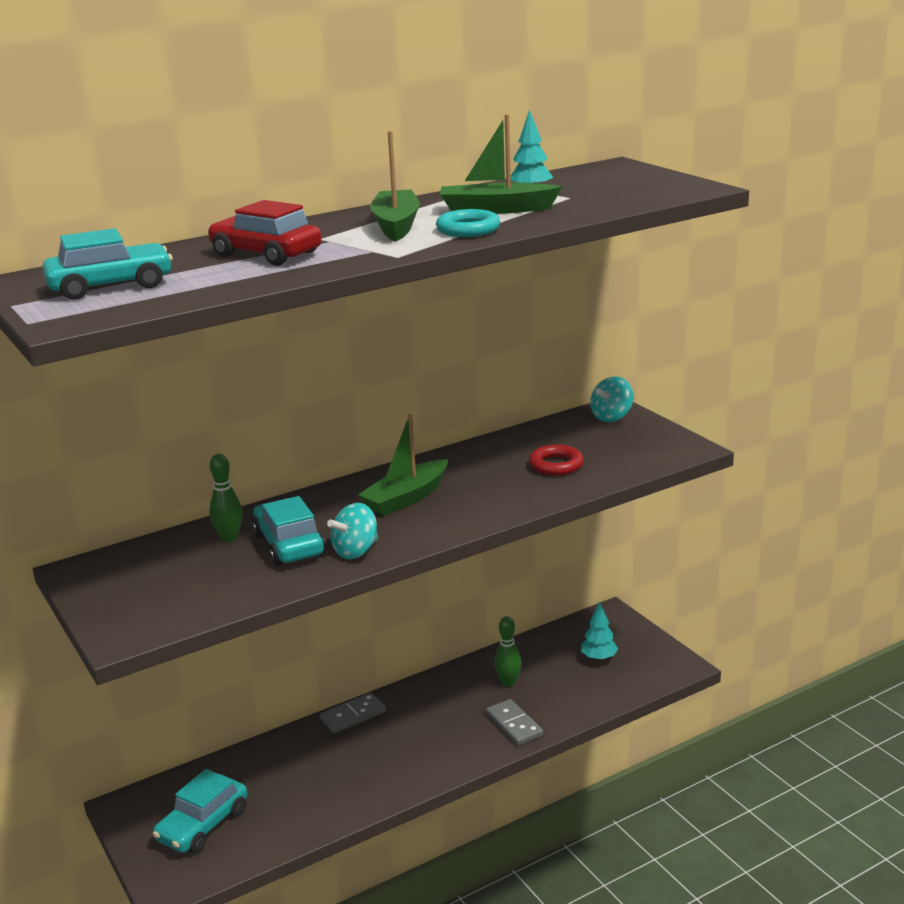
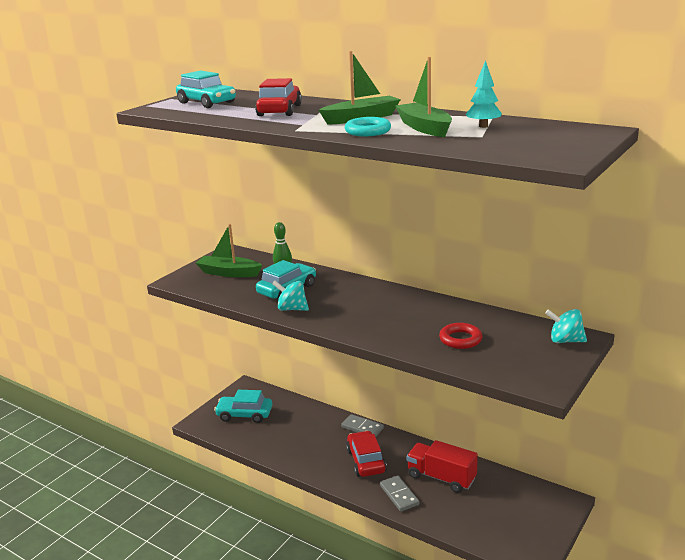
camera: 65 degrees right, 0 degrees up
green boat [358,414,448,516] -> green boat moved to [196,224,262,277]
grey domino [486,699,543,746] -> grey domino turned 60 degrees counterclockwise [380,475,419,512]
green bowling pin [494,616,522,687] -> red truck [407,440,478,493]
turquoise tree [581,601,618,661] -> none
none -> red car [346,431,387,477]

